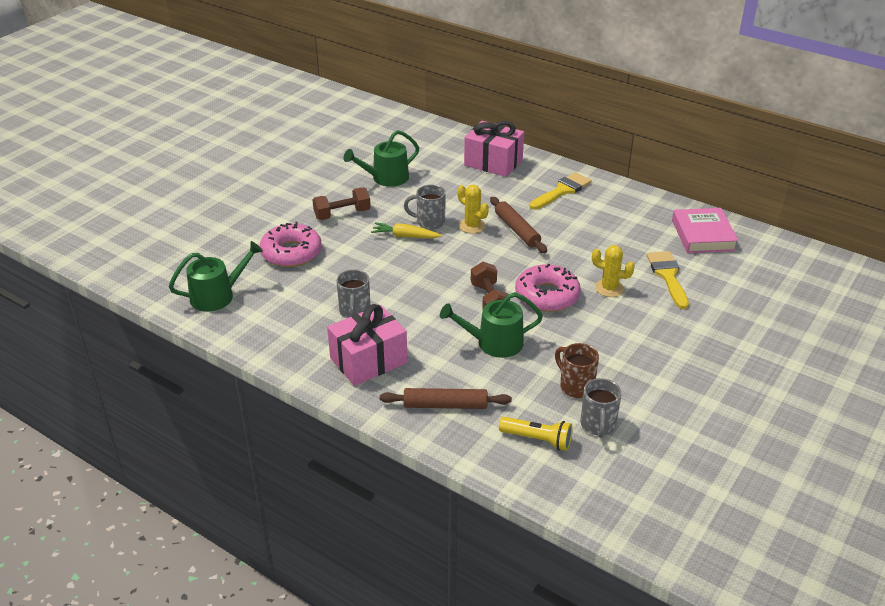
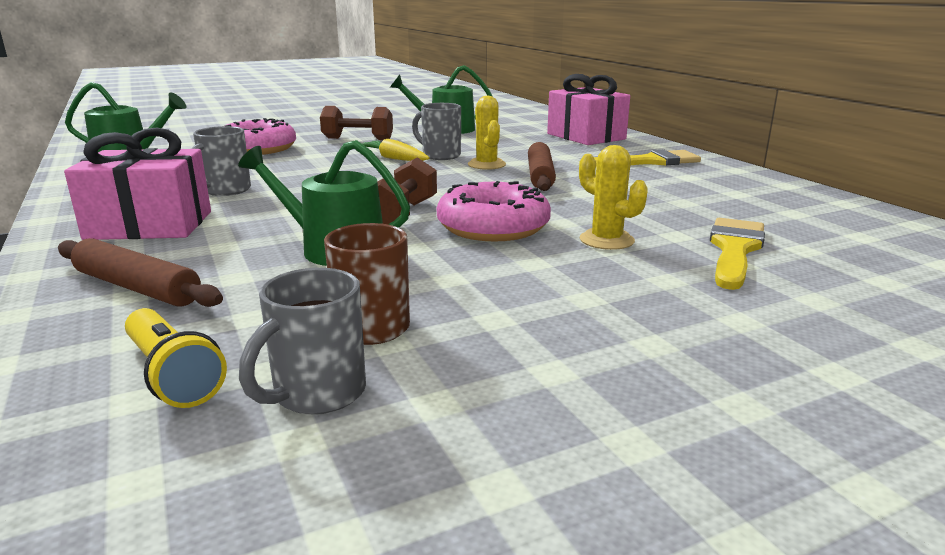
camera: 30 degrees right, 15 degrees down
pink book [672,208,739,253] -> none

